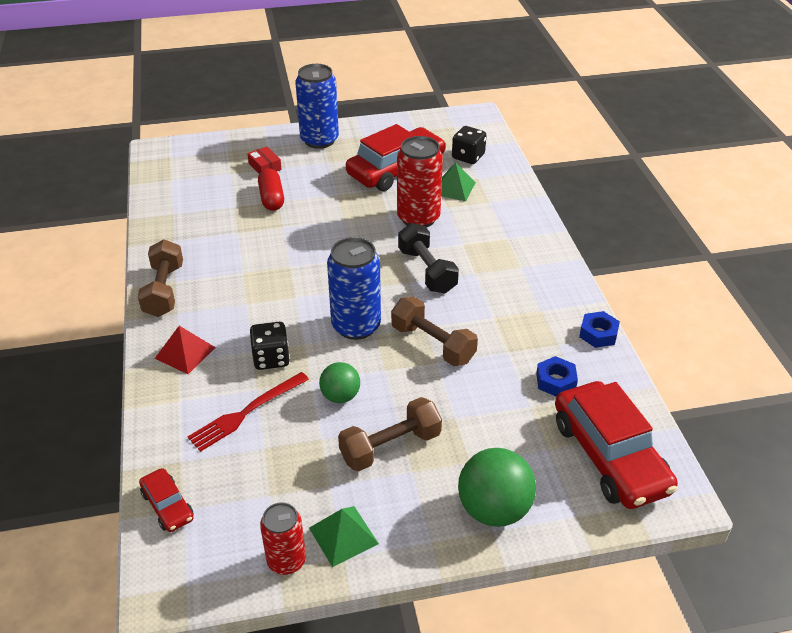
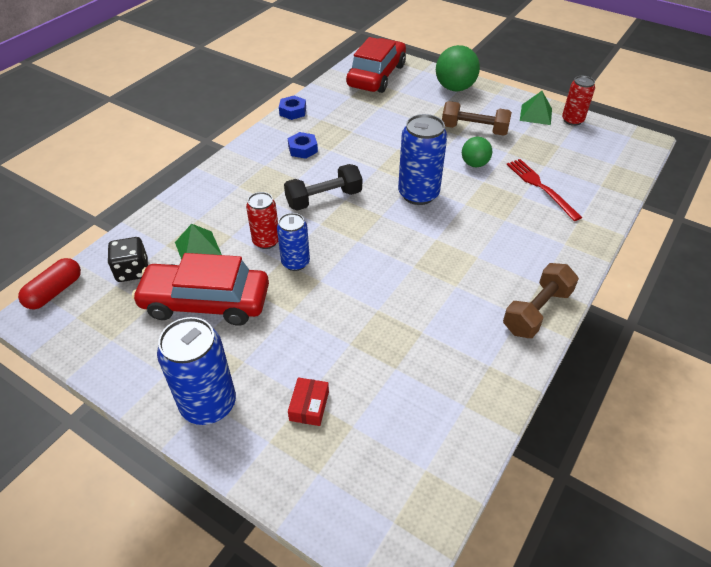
camera: 135 degrees left, 5 degrees up
red car [139,468,194,532] -> none
red pyramid [155,326,216,374] -> none
red fork [187,372,309,452] -> red fork turned 120 degrees counterclockwise [507,159,582,221]
black dice [250,322,290,370] -> none
red capsule [258,169,284,211] -> red capsule moved to [18,258,81,309]
brown dumbbell [391,297,478,366] -> none
red can [397,136,443,228] -> red can [246,192,278,249], size x0.62
black dumbbell [398,223,459,293] -> black dumbbell turned 45 degrees clockwise [284,164,362,211]
blue nut [536,356,578,397] -> blue nut moved to [288,132,318,159]
none -> blue can [277,213,310,271]

